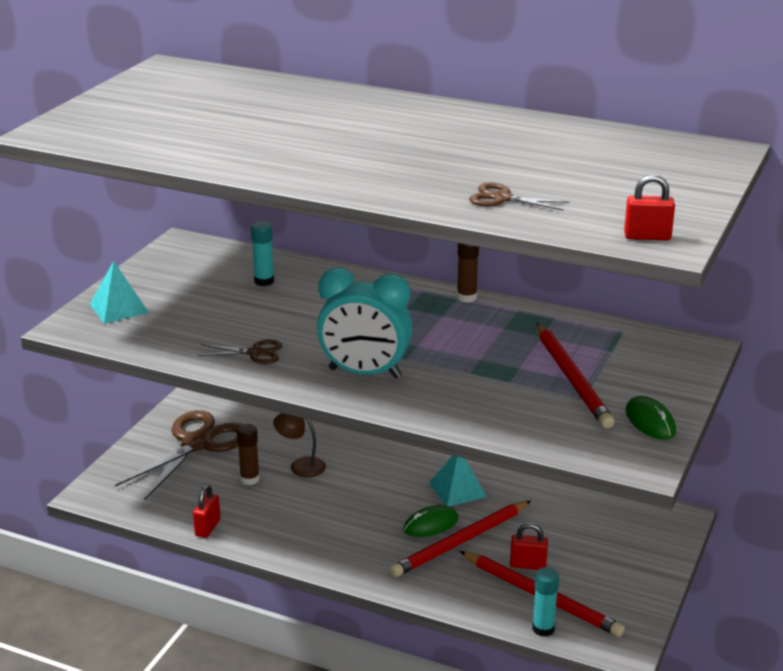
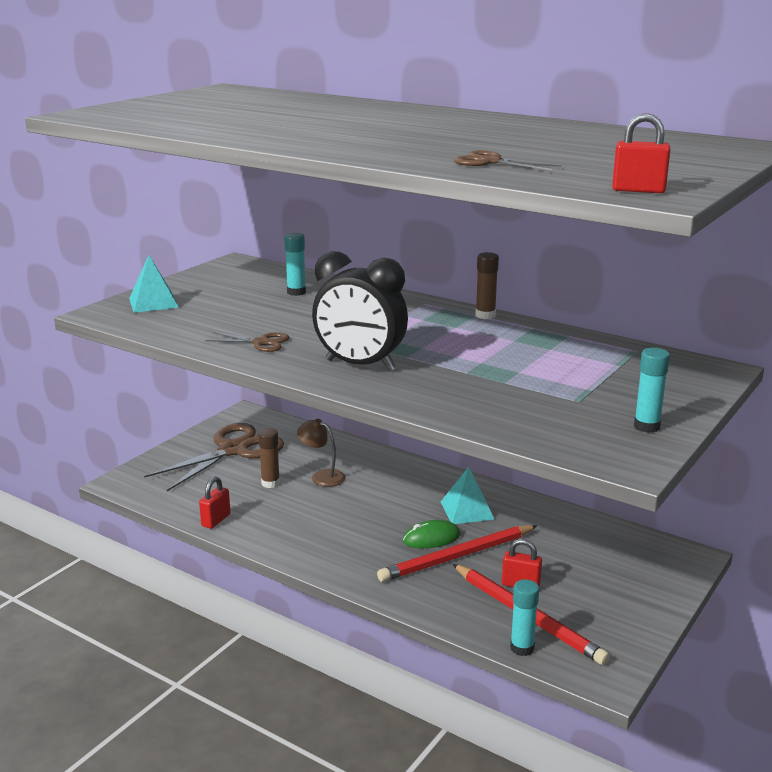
camera: 10 degrees right, 5 degrees down
turquoise clock [317,268,412,378] -> black clock [312,251,408,371]
red pencil [537,323,614,429] -> none
green mouse [625,396,676,440] -> turquoise glue stick [634,348,670,433]

